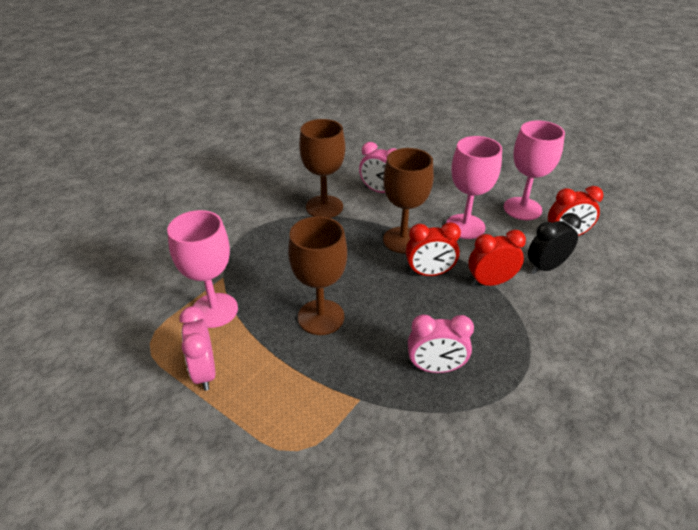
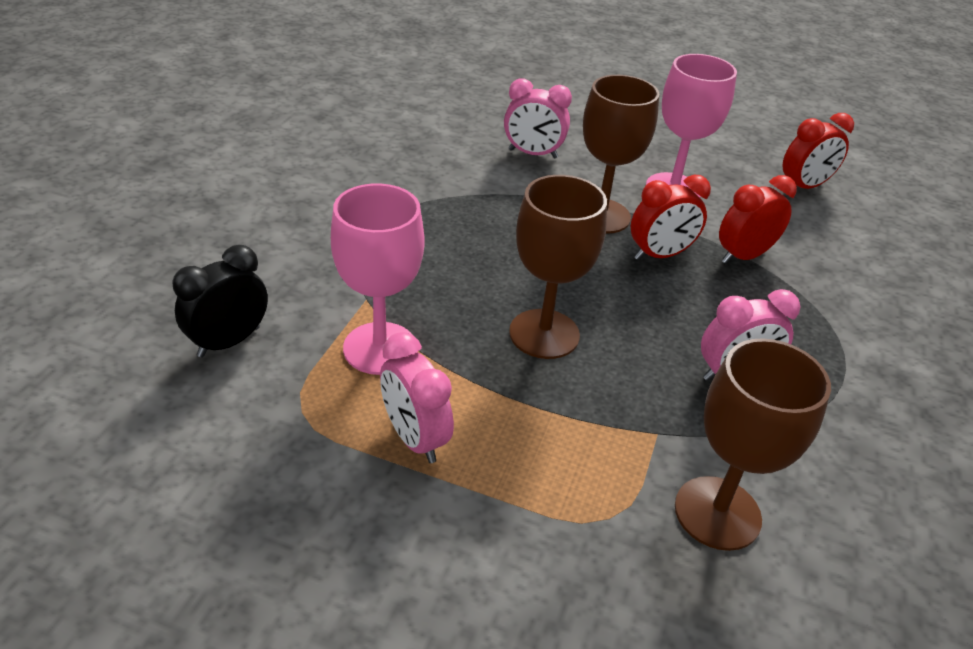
camera: 20 degrees left, 0 degrees up
brown goblet [299,119,345,218] -> brown goblet moved to [675,338,831,551]
pink goblet [503,120,565,220] -> none
black clock [528,213,581,274] -> black clock moved to [172,245,268,357]

